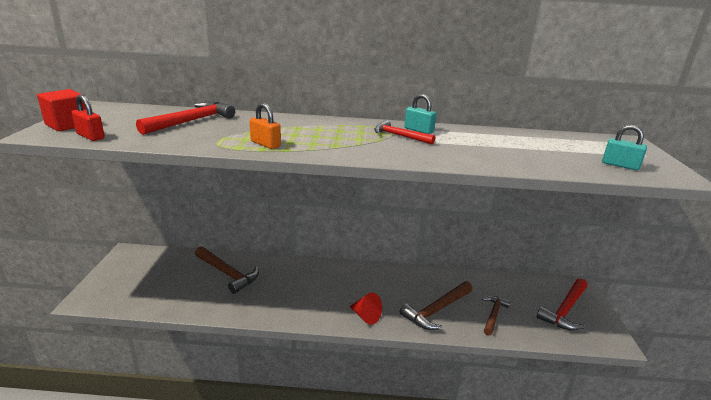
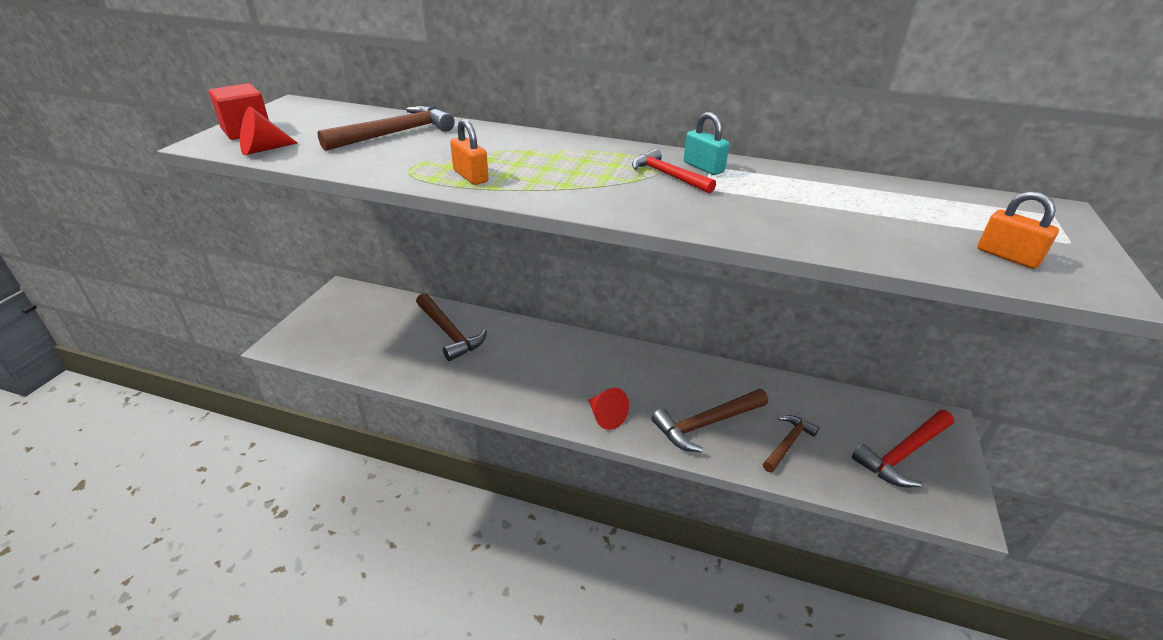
camera: 15 degrees right, 10 degrees up
red padlock [72,94,105,141] -> red cone [240,107,297,156]
red hammer [136,102,235,135] -> brown hammer [317,105,455,151]
turquoise padlock [602,125,647,170] -> orange padlock [977,191,1059,269]

